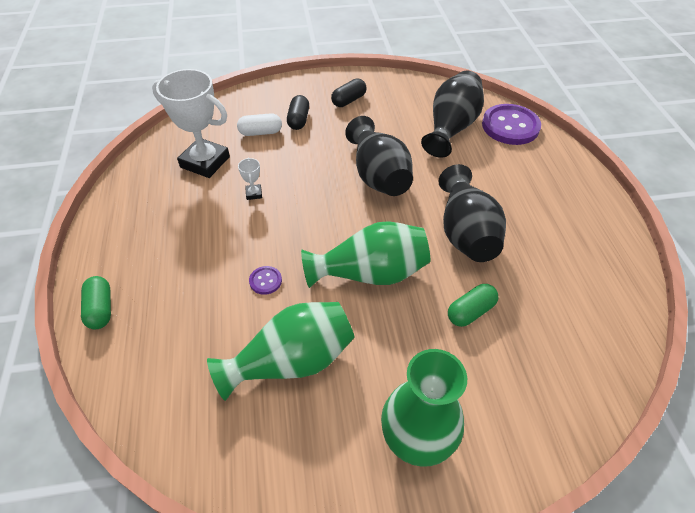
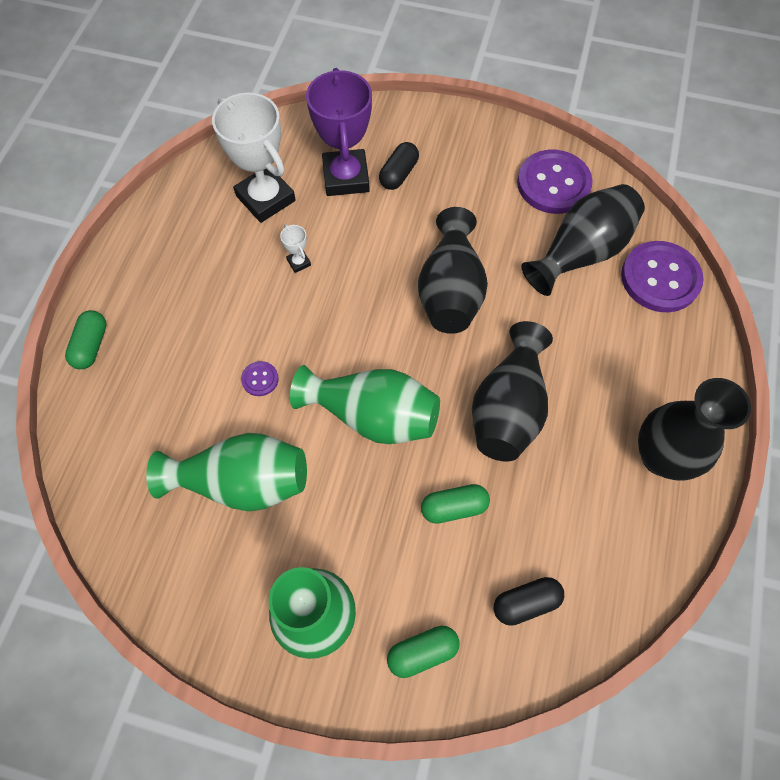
camera: 25 degrees right, 15 degrees up
white capsule [237,113,282,136] -> purple trophy [306,68,372,196]
white trophy [238,158,262,200] -> white trophy turned 45 degrees counterclockwise [280,224,311,273]
black capsule [331,78,366,107] -> black capsule moved to [494,577,564,626]
none -> green capsule [387,626,460,678]
none -> purple button [517,150,593,214]
none -> black vase [638,378,751,480]

